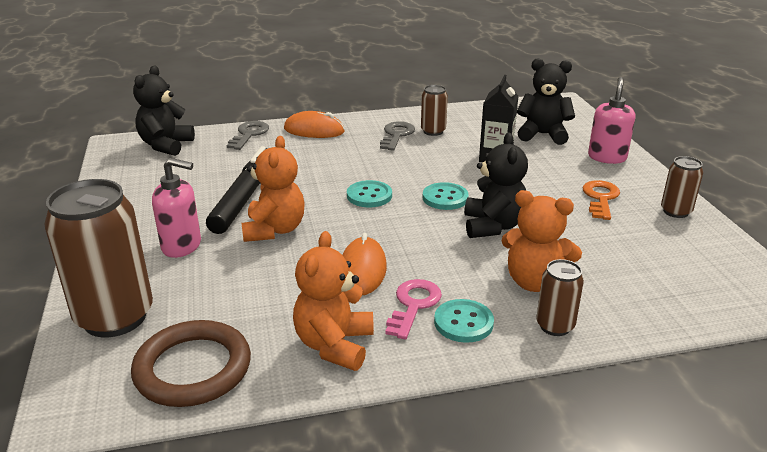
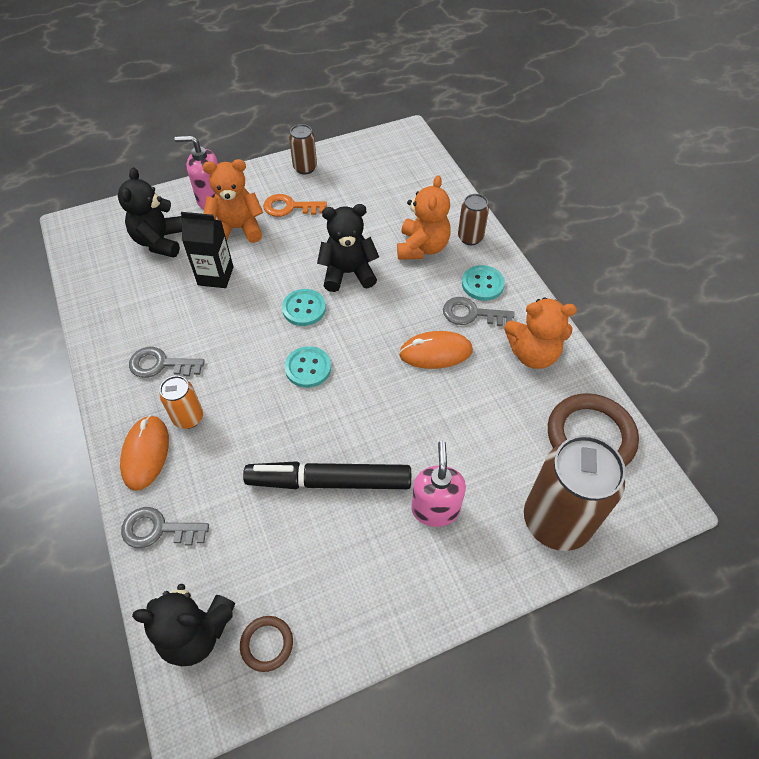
camera: 100 degrees left, 25 degrees up
orange teddy bear [242,136,304,242] -> orange teddy bear moved to [203,159,263,243]
pink key [385,279,442,339] -> grey key [443,297,514,326]
brown can [421,85,448,136] -> none
none -> orange can [160,376,203,429]
none -> brown ring [240,616,293,672]

